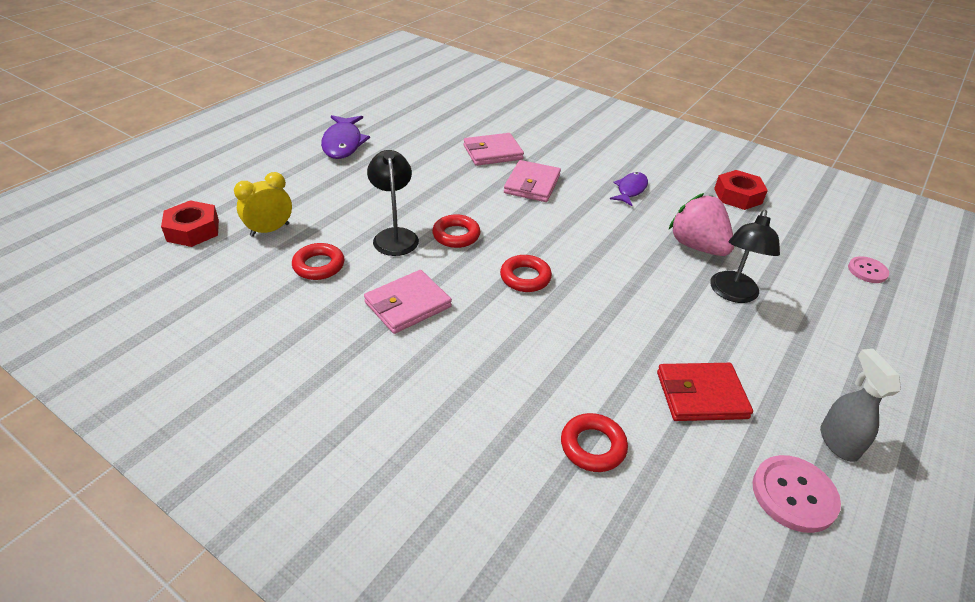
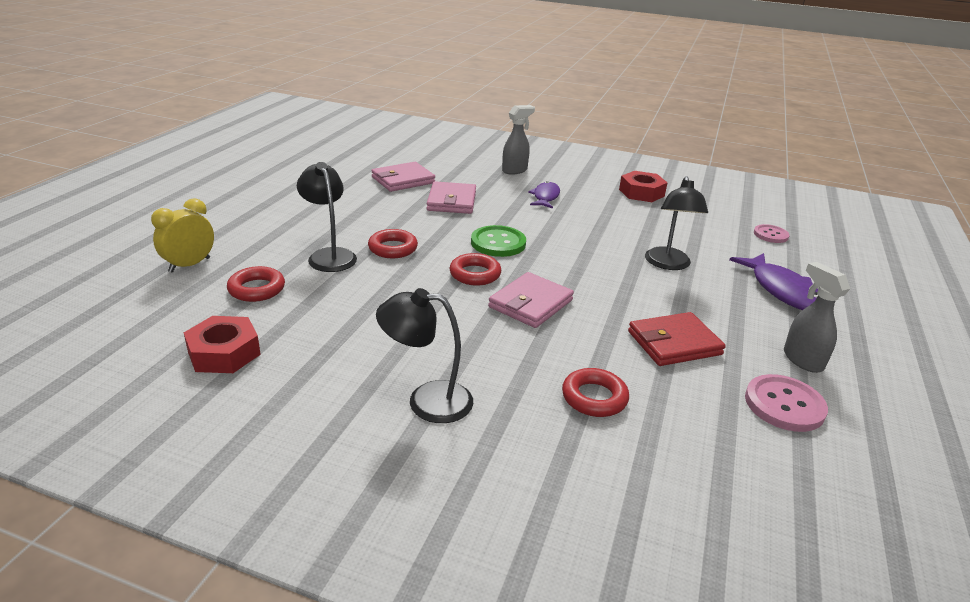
camera: 15 degrees left, 10 degrees down
red nut [161,200,219,247] -> red nut moved to [184,316,261,373]
purple fish [321,115,370,159] -> purple fish moved to [730,253,818,310]
pink wallet [364,270,452,334] -> pink wallet moved to [488,272,574,328]
pink strawberry [669,193,734,256] -> none
none -> black lamp [376,288,473,423]
none -> green button [471,225,526,257]
none -> grey spray bottle [502,105,535,174]

